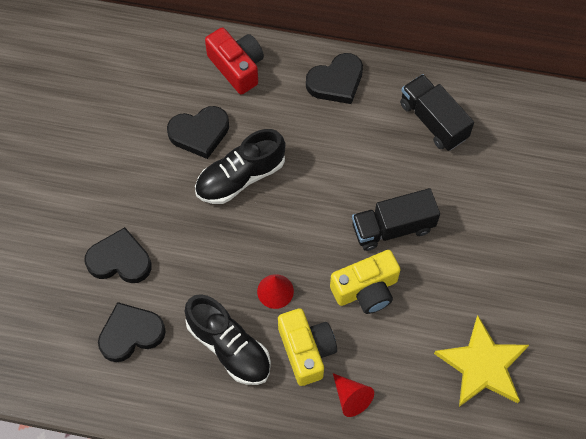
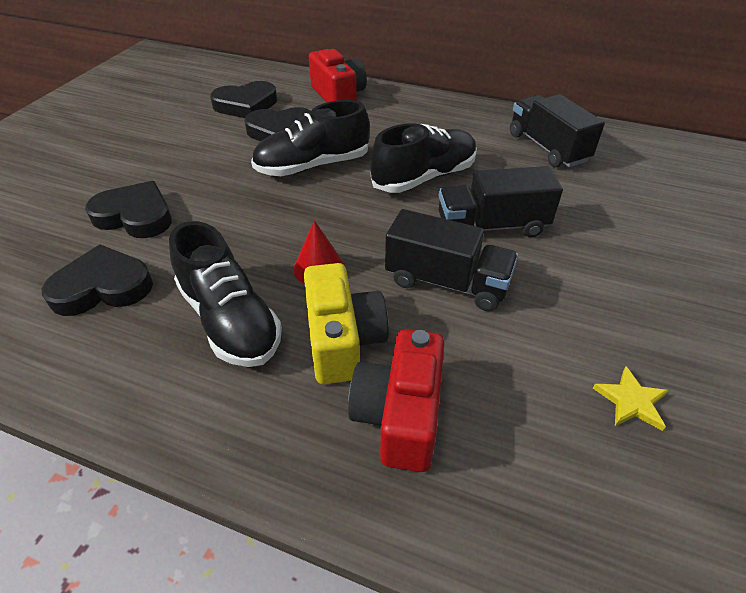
camera: 10 degrees right, 20 degrees down
black heart [306,53,363,104] -> black heart moved to [210,81,277,118]
yellow camera [330,250,400,314] -> black truck [385,209,518,311]
red cone [333,373,374,417] -> red camera [348,329,444,472]
yellow star [434,316,529,407] -> yellow star [593,367,669,431], size x0.45
none -> black shoe [370,123,477,193]

